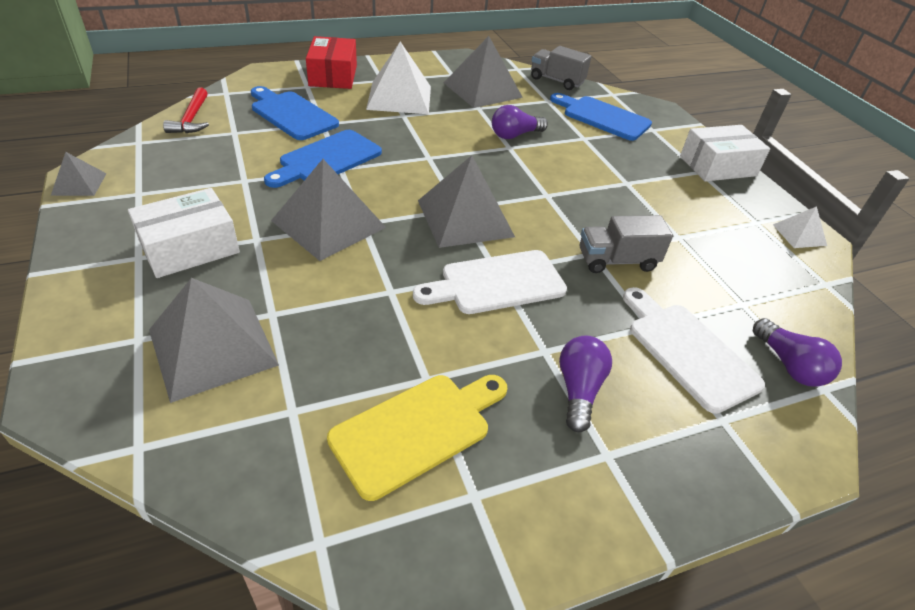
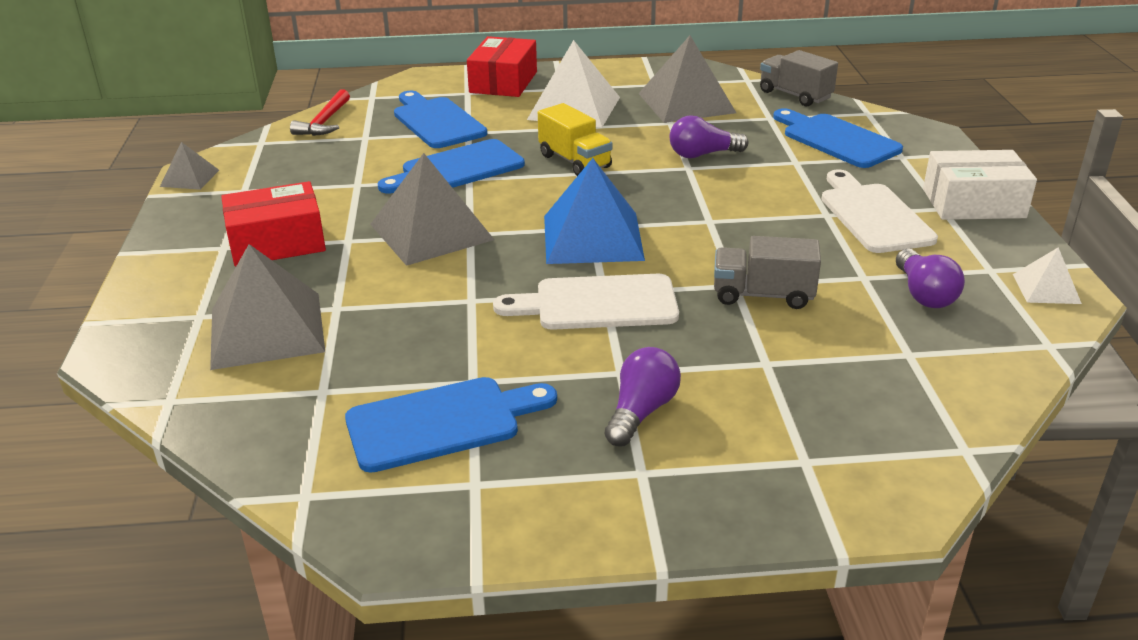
camera: 20 degrees right, 10 degrees down
white box [128,188,240,278] -> red box [221,181,326,266]
yellow cutting board [327,375,507,501] -> blue cutting board [345,377,557,473]
grey pyramid [418,155,515,248] -> blue pyramid [544,158,645,264]
white cutting board [623,287,765,414] -> white cutting board moved to [821,170,938,253]
purple light bulb [753,318,842,387] -> purple light bulb moved to [896,249,965,308]
none -> yellow truck [538,103,612,176]

